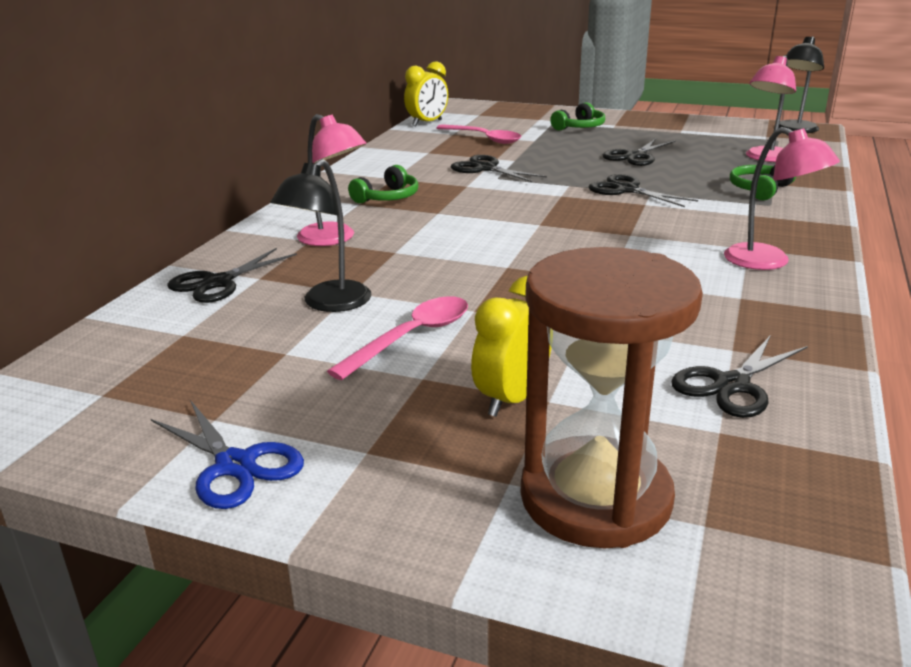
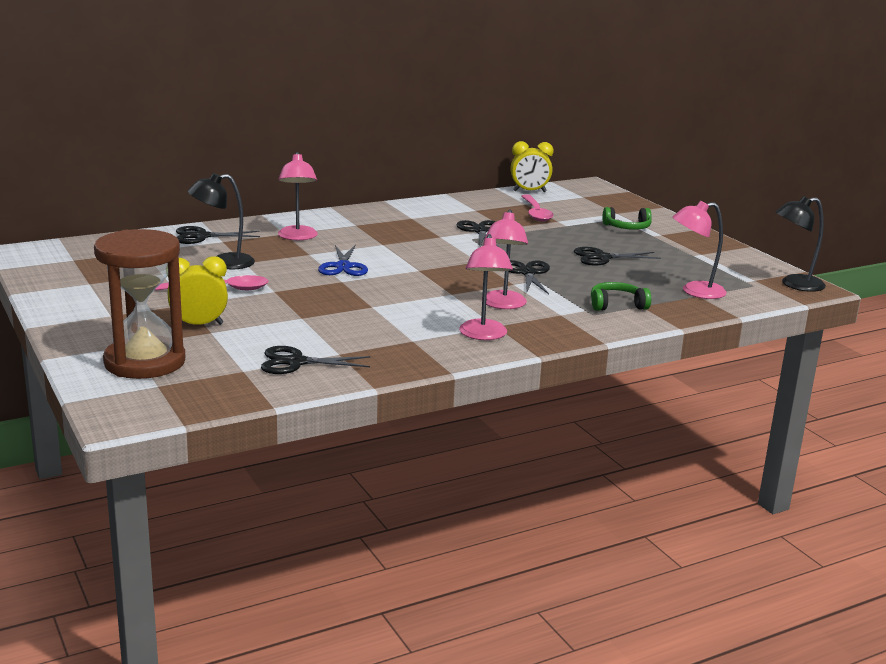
camera: 40 degrees right, 5 degrees down
blue scissors [151,400,304,509] -> blue scissors moved to [318,244,368,276]
green headphones [348,165,418,203] -> none
none -> pink lamp [485,209,528,309]

